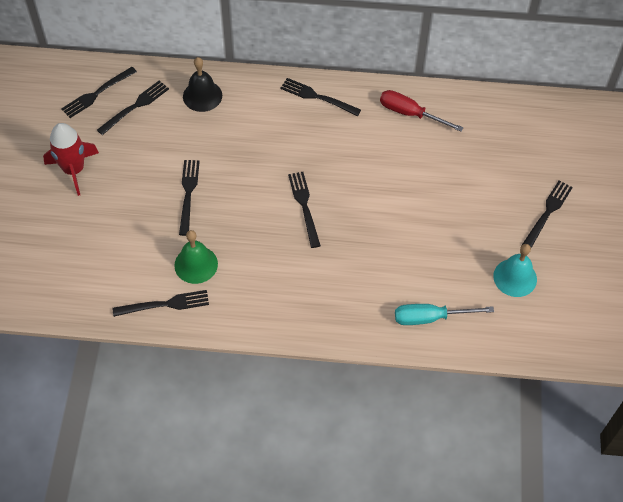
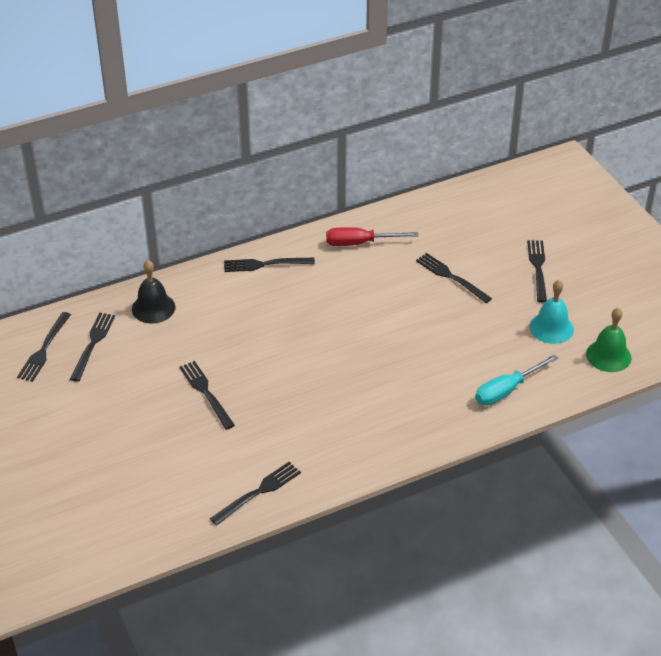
camera: 30 degrees left, 15 degrees down
red rocket [43,123,99,196] -> none
green bell [174,230,218,284] -> green bell moved to [586,308,631,372]
black fork [288,172,321,248] -> black fork moved to [416,253,492,303]

